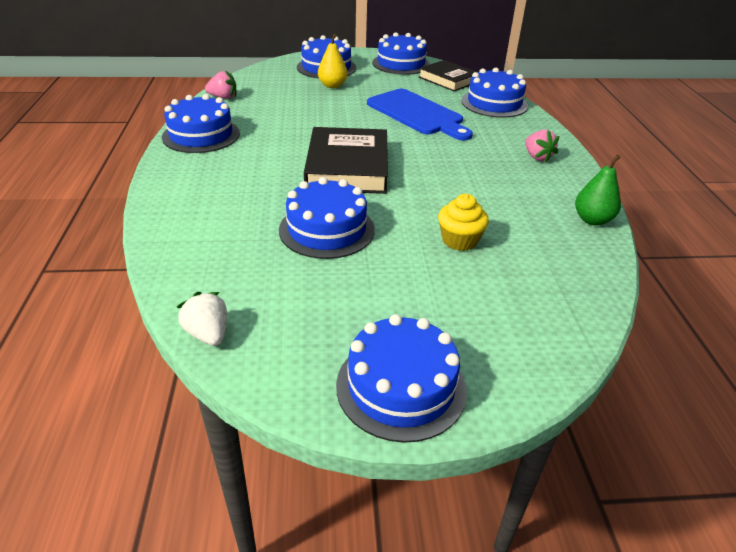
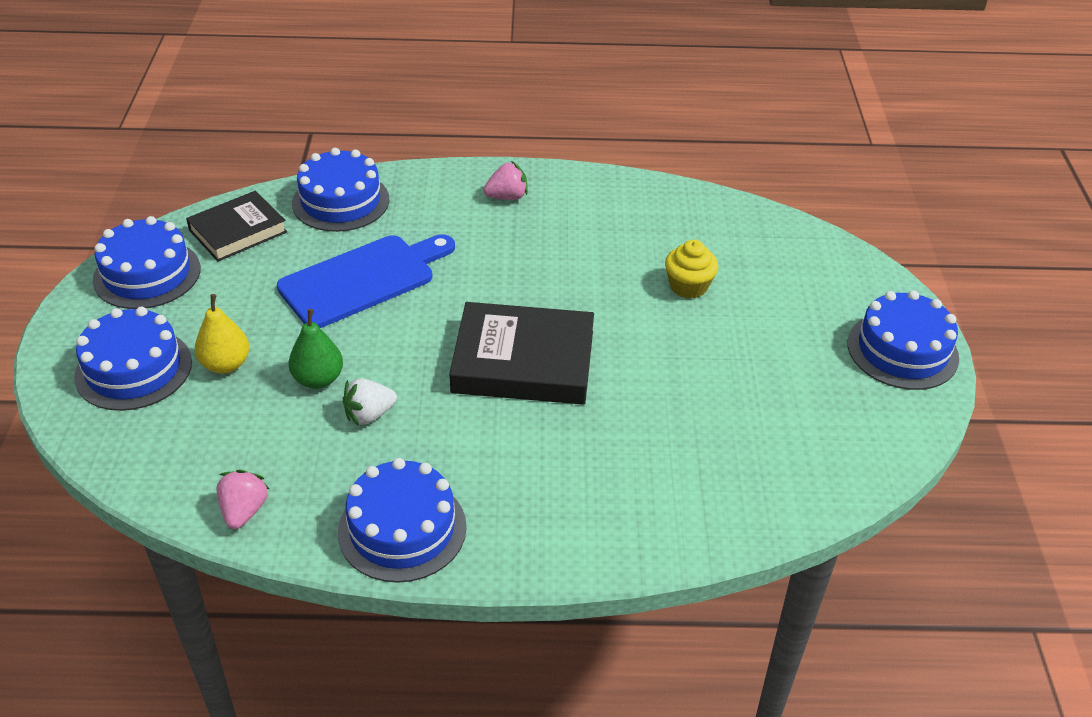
camera: 85 degrees left, 5 degrees up
white strawberry [177,292,227,346] -> white strawberry moved to [343,378,397,426]
blue cake [279,177,375,259] -> none
green pear [575,154,621,225] -> green pear moved to [289,309,343,389]

